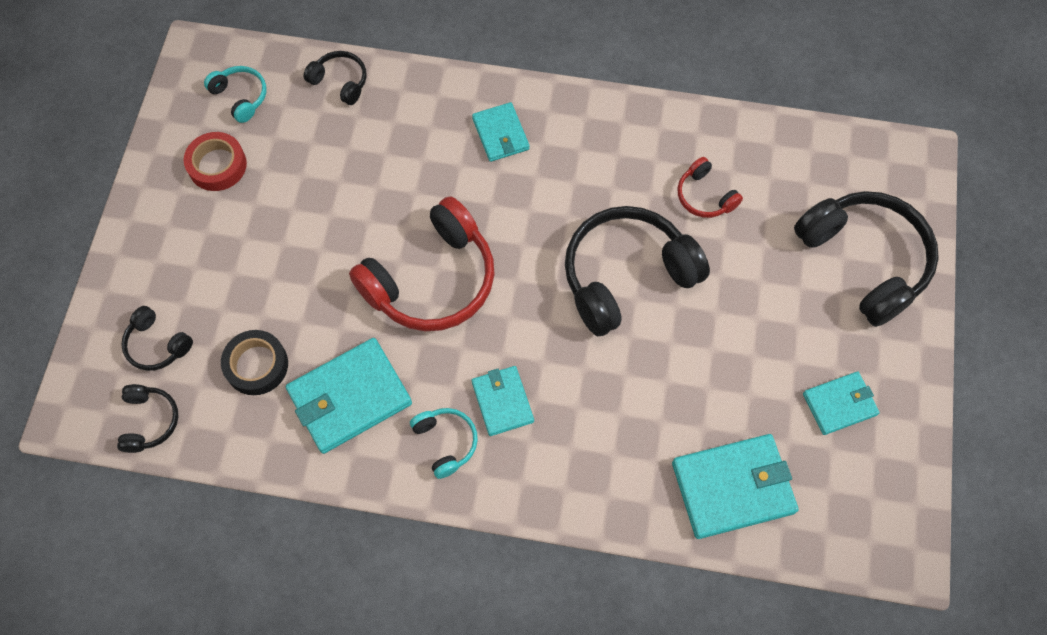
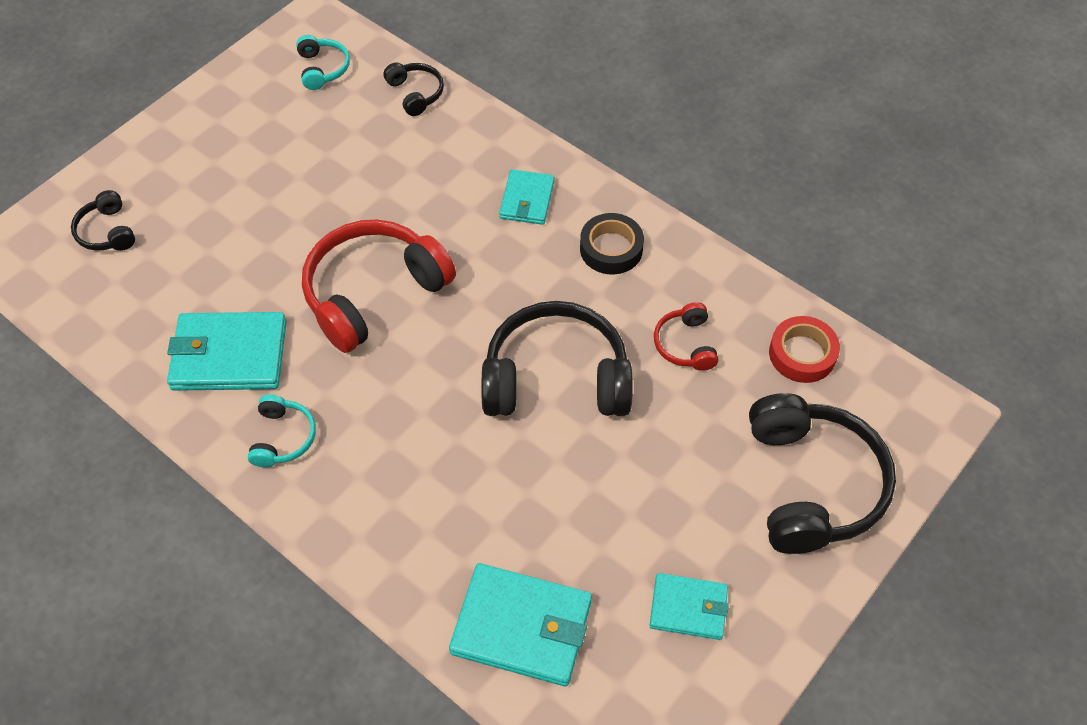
camera: 30 degrees right, 10 degrees down
black headphones [117,384,179,453] -> none
red tape [184,132,247,191] -> red tape moved to [769,316,840,383]
black tape [221,330,288,395] -> black tape moved to [580,213,644,275]
red headphones [349,196,495,331] -> red headphones turned 150 degrees clockwise [302,220,456,353]
turquoise wallet [472,366,534,436] -> none

